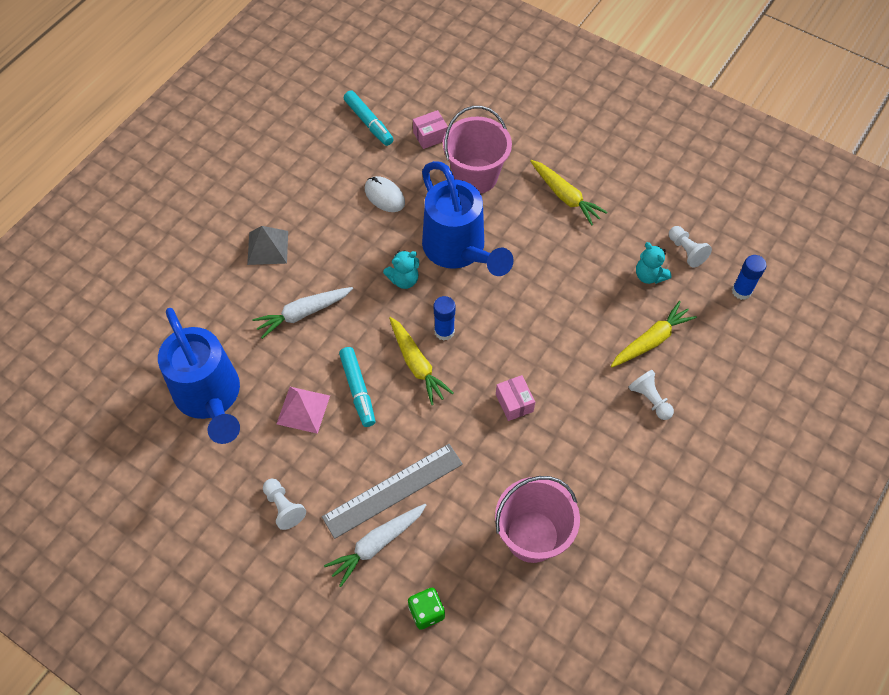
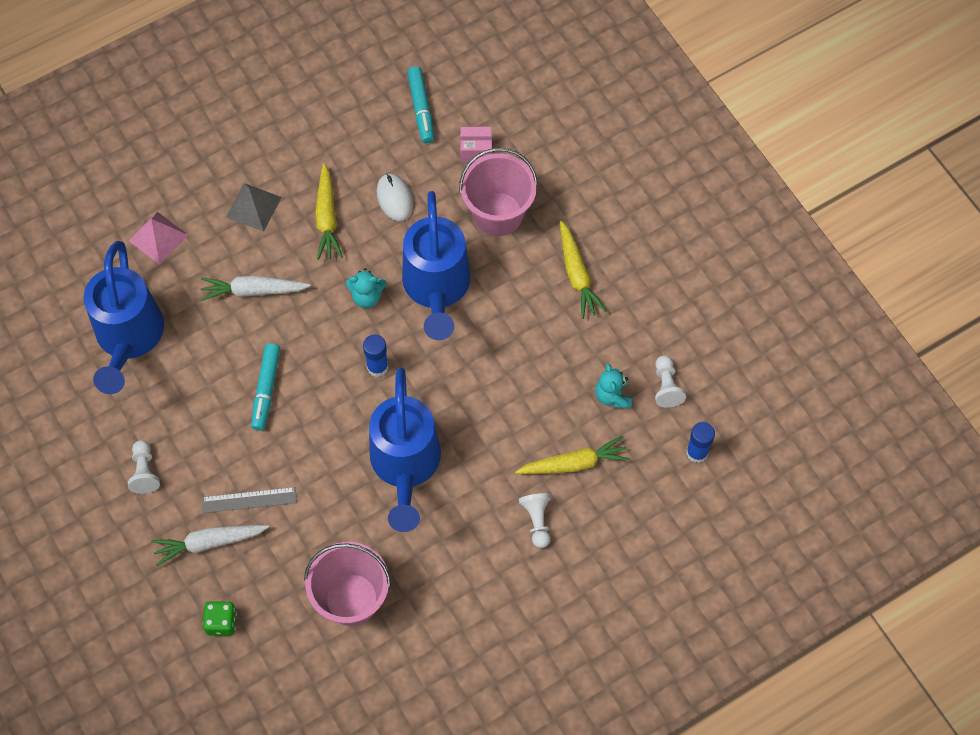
camera: 25 degrees right, 5 degrees up
pink pyramid [277,387,330,434] -> pink pyramid moved to [129,212,188,265]
grey ruler [322,444,463,539] -> grey ruler [202,487,297,513], size x0.63
yellow carrot [389,317,454,405] -> yellow carrot moved to [315,163,343,260]
pink box [496,375,535,421] -> blue watering can [369,368,441,532]

